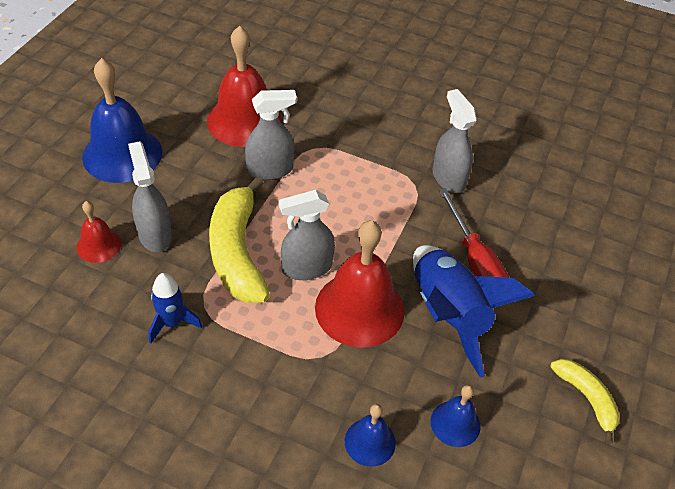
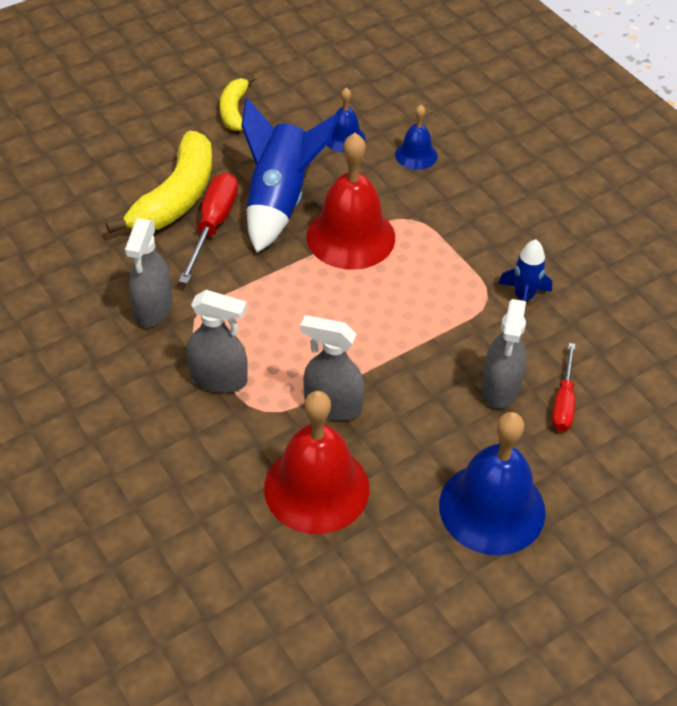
camera: 145 degrees left, 0 degrees up
red bell [77,201,121,263] -> red screwdriver [552,343,575,431]
yellow banana [209,177,270,303] -> yellow banana moved to [106,131,212,233]
grey spray bottle [279,190,335,280] -> grey spray bottle moved to [186,290,248,393]

